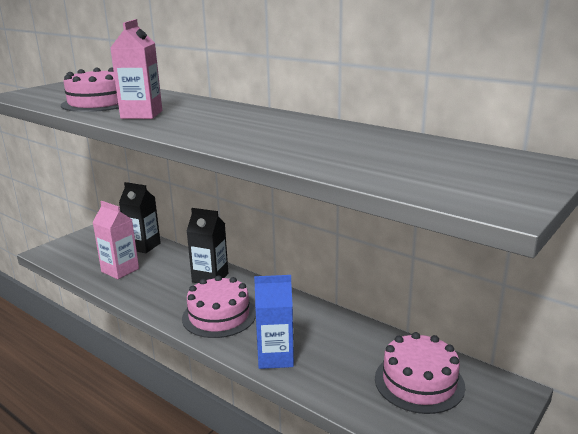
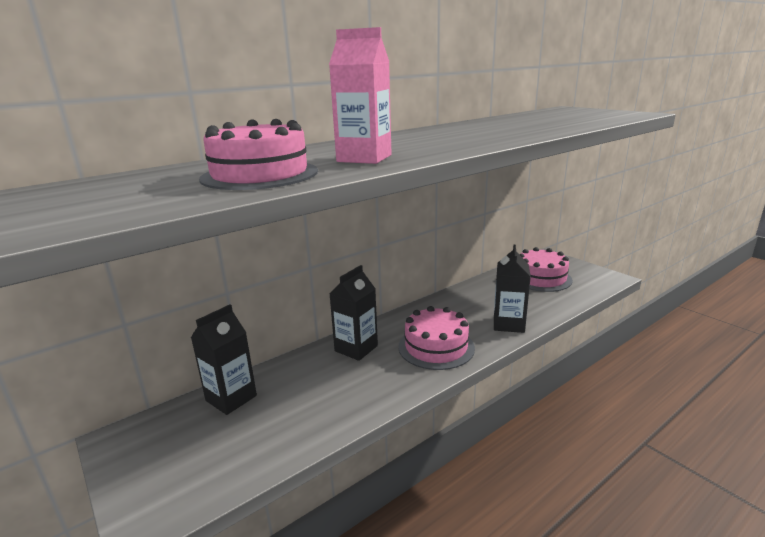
camera: 75 degrees left, 0 degrees up
pink carton [92,201,139,279] -> none
blue carton [254,275,294,369] -> black carton [494,244,531,333]

